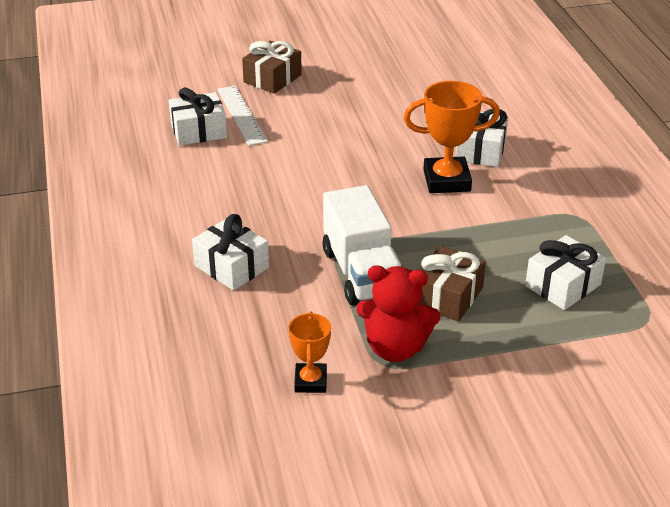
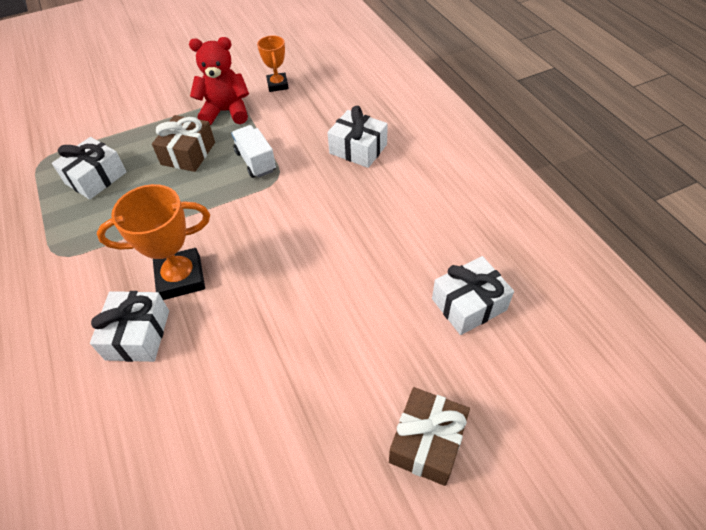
camera: 170 degrees right, 15 degrees up
white ruler [218,86,268,146] -> none
white truck [323,185,403,305] -> white truck [231,125,276,178], size x0.61

